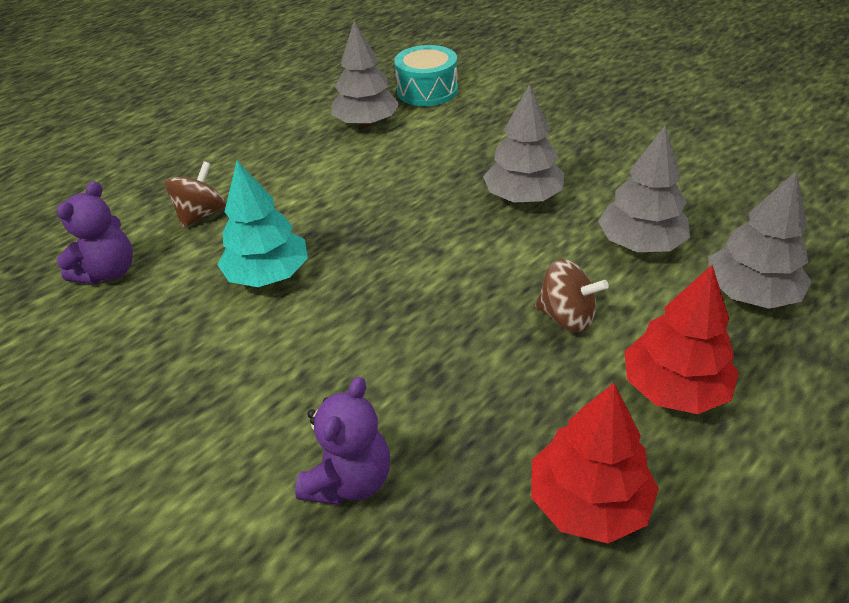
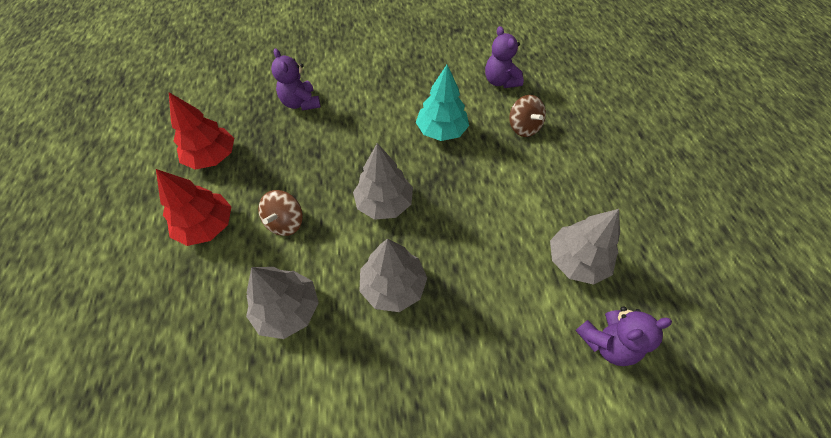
camera: 125 degrees right, 15 degrees up
turquoise drum [394,45,458,106] -> purple teddy bear [575,306,672,366]
brown spinning top [535,259,609,333] -> brown spinning top turned 45 degrees counterclockwise [258,190,303,236]
grey tree [708,171,812,309] -> grey tree moved to [353,143,413,220]

